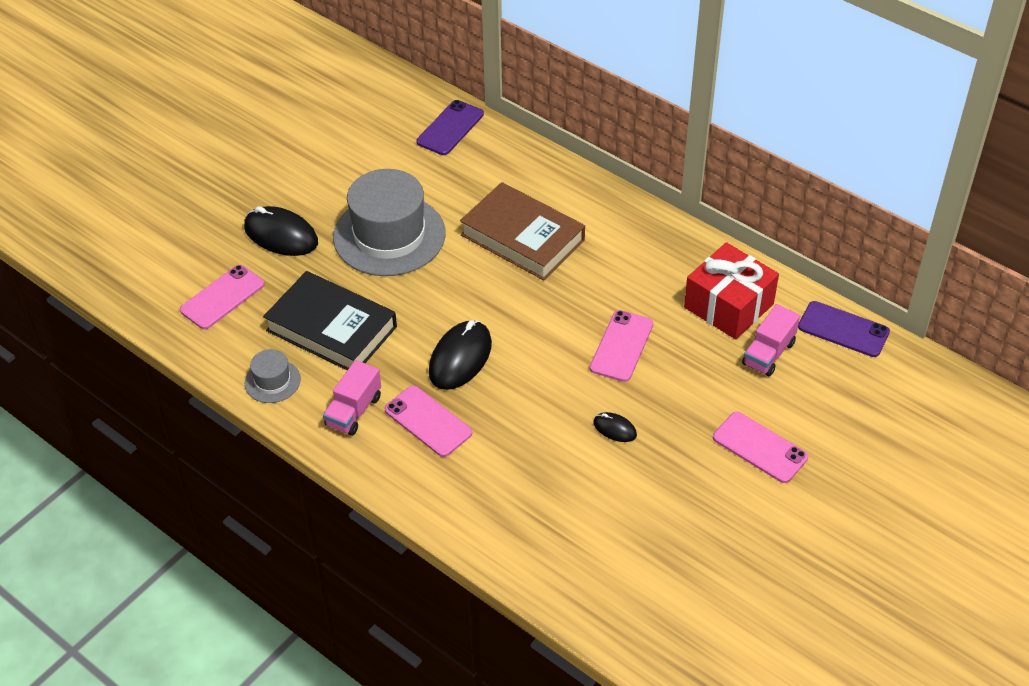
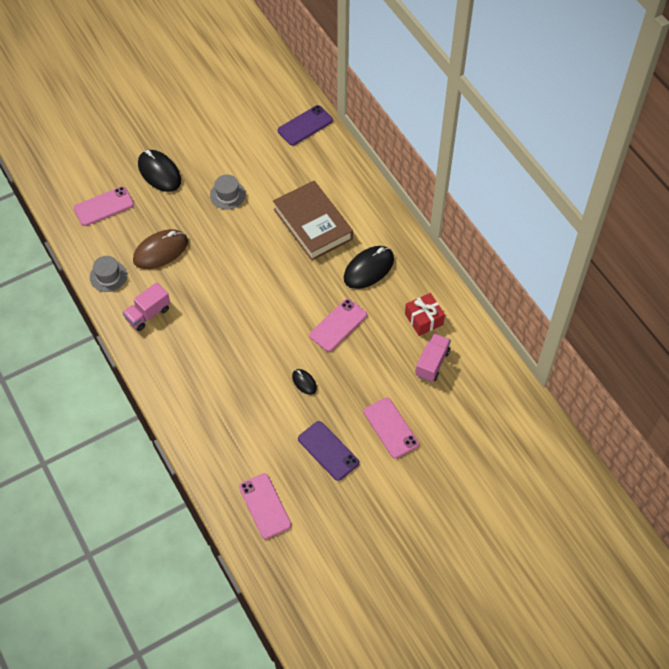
camera: 20 degrees right, 10 degrees up
black book [263,271,397,370] -> brown mouse [133,229,188,269]
grey hat [333,169,445,276] -> grey hat [210,175,246,209], size x0.46
pink phone [384,386,472,457] -> pink phone moved to [239,473,291,539]
black mouse [429,320,492,390] -> black mouse moved to [344,246,394,289]
red gift [684,242,779,340] -> red gift [405,293,445,336], size x0.63
pink truck [742,304,800,377] -> pink truck turned 150 degrees clockwise [415,333,451,382]
purple phone [798,301,890,357] -> purple phone moved to [298,421,359,481]

